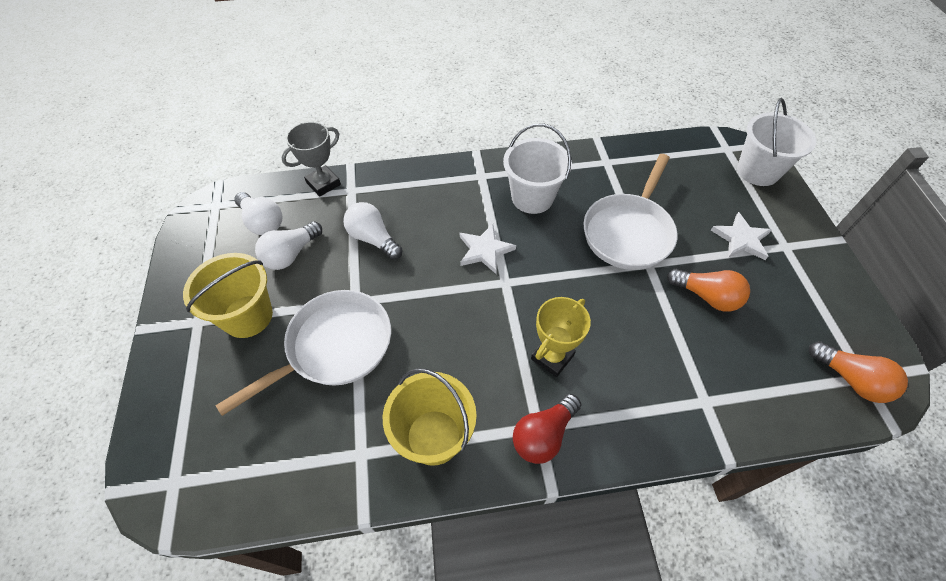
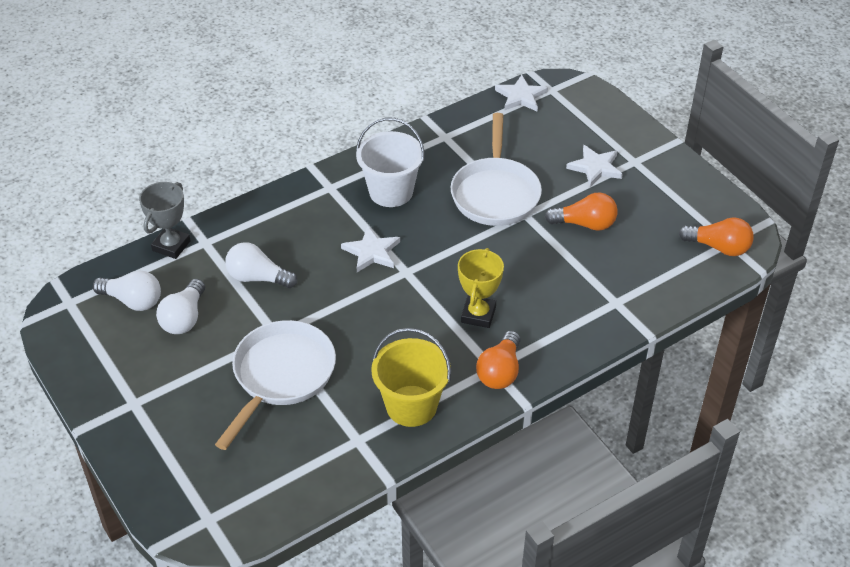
camera: 25 degrees left, 10 degrees down
yellow bucket [183,253,273,338] -> none
red light bulb [513,394,581,464] -> orange light bulb [476,331,520,389]
white bucket [737,98,816,186] -> none
none -> white star [495,75,548,112]

